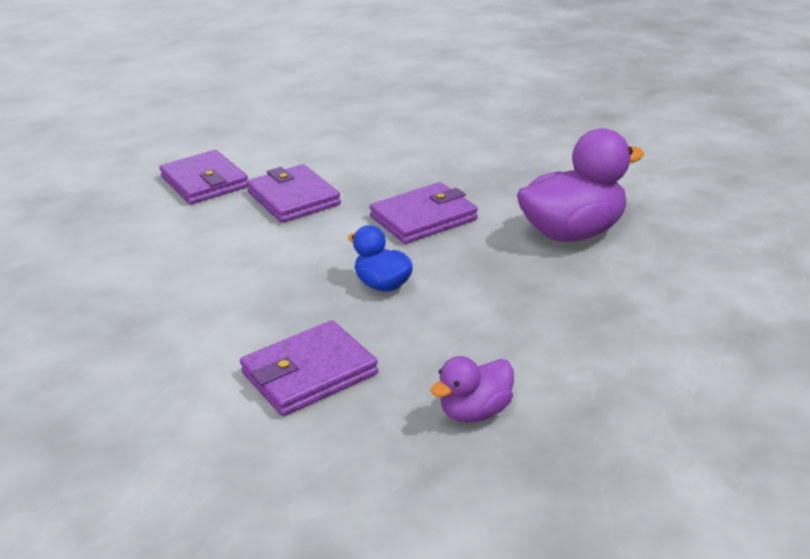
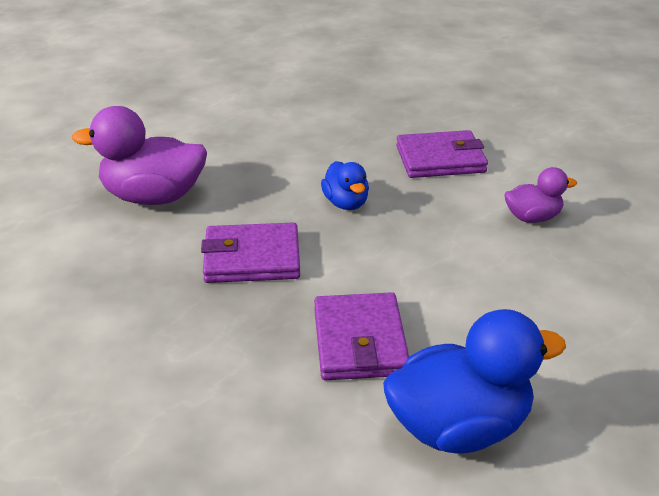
camera: 155 degrees left, 5 degrees up
purple wallet [160,150,248,204] -> blue duck [383,309,566,454]
purple duck [431,356,514,423] -> purple duck moved to [504,167,577,223]

